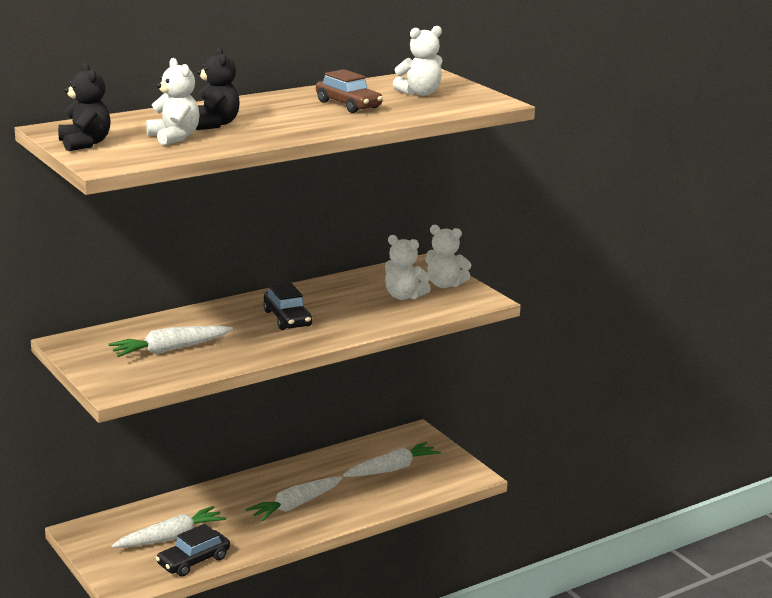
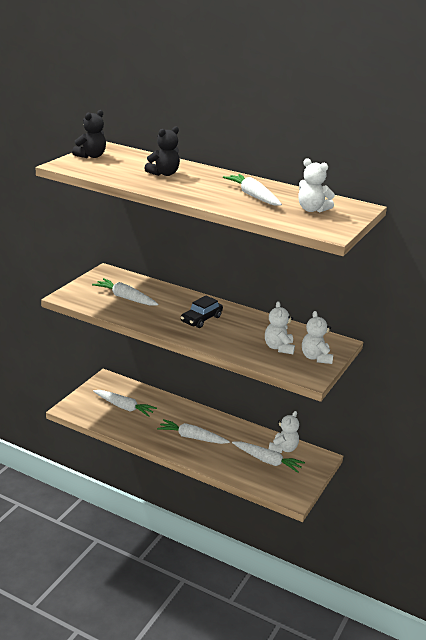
camera: 60 degrees right, 5 degrees up
white teddy bear [146,58,199,145] -> white teddy bear moved to [269,411,299,453]
black car [156,524,230,577] -> none
brown car [316,69,383,113] -> white carrot [223,174,282,206]

